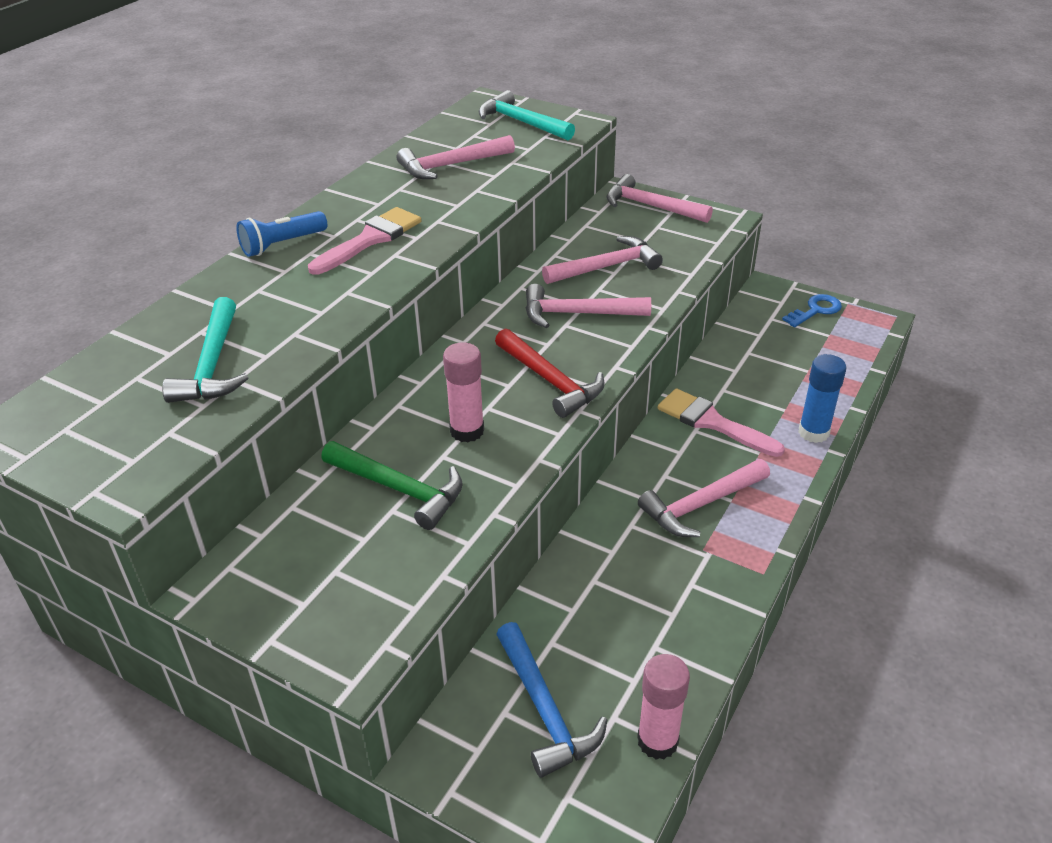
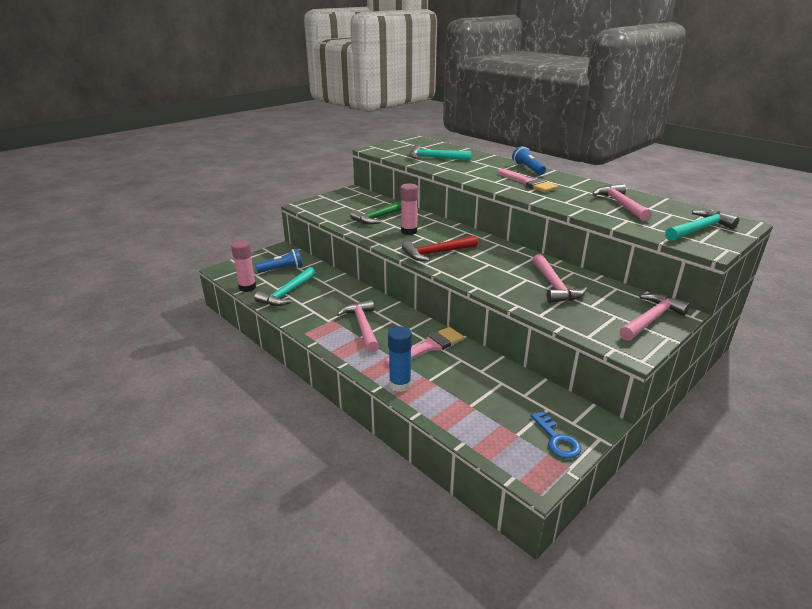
camera: 105 degrees right, 10 degrees down
blue hammer [496,622,607,778] -> blue flashlight [255,249,302,273]
pink hammer [526,284,651,328] -> none
none -> turquoise hammer [254,267,316,306]

